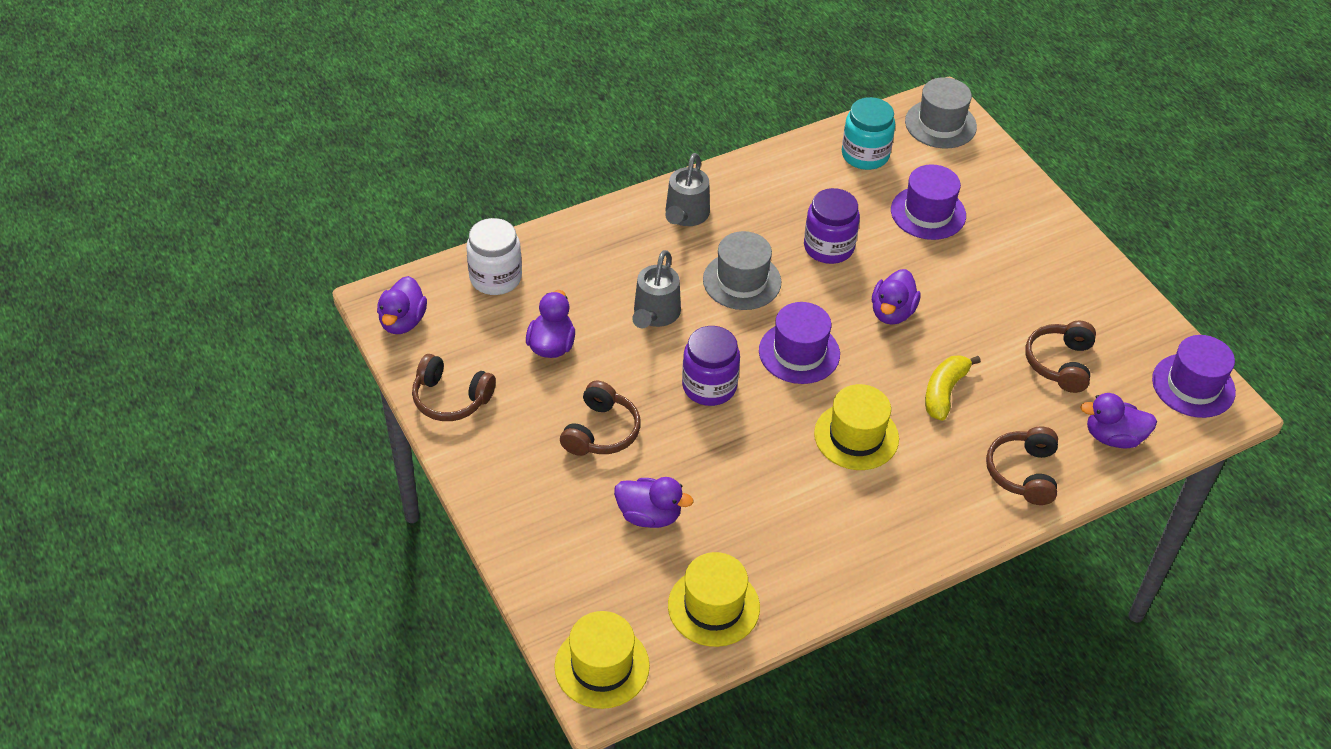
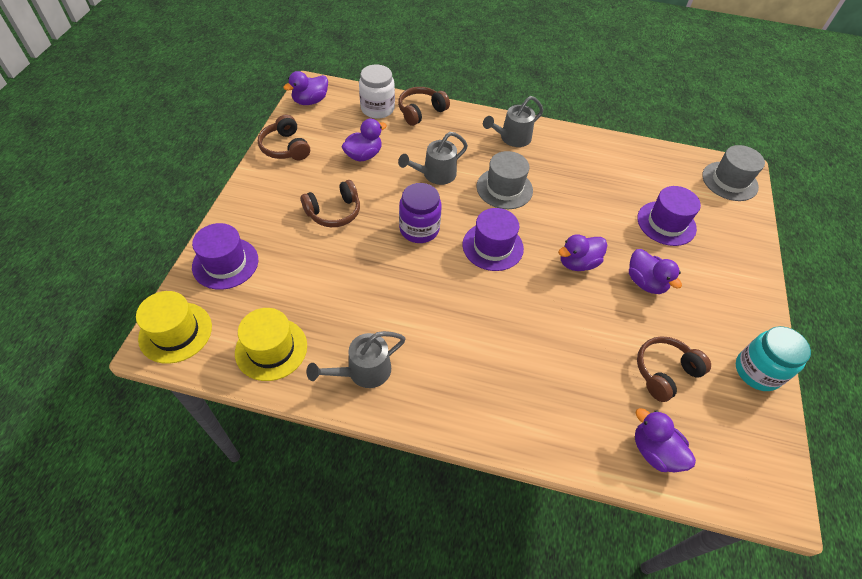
camera: 40 degrees right, 5 degrees up
purple duck [614,477,694,528] -> purple duck moved to [629,249,682,294]
purple jar [804,188,860,264] -> none
yellow hat [814,384,899,470] -> none
turquoise jar [842,97,895,170] -> turquoise jar moved to [736,326,811,391]
yellow banana [925,355,981,421] -> none
brown headphones [986,426,1058,505] -> brown headphones moved to [398,87,450,126]
purple hat [1152,335,1236,418] -> purple hat moved to [192,223,258,290]
none -> grey watering can [307,331,406,388]

